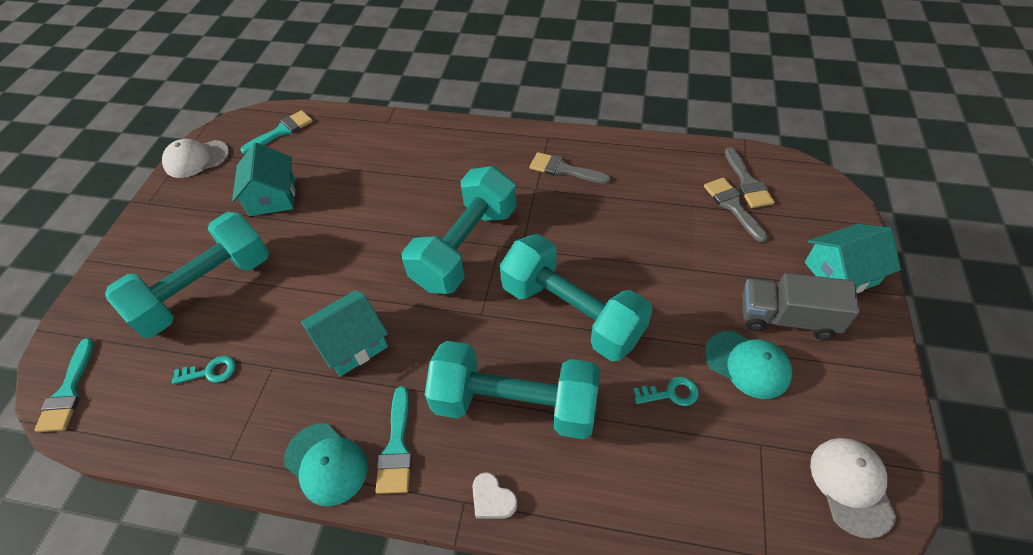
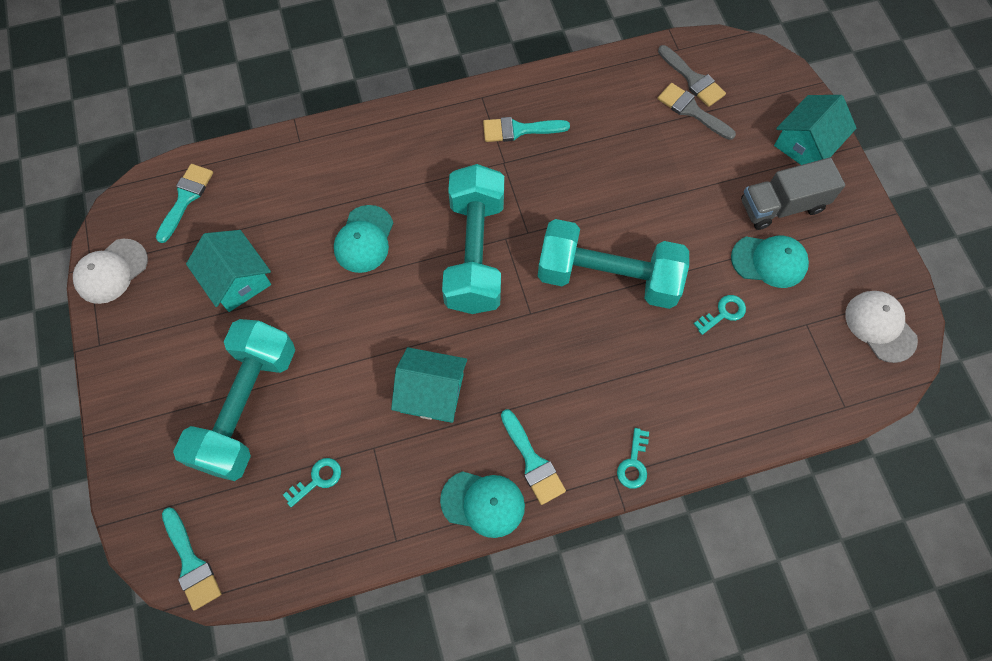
camera: 30 degrees left, 15 degrees up
turquoise house [301,290,388,377] -> turquoise house turned 75 degrees clockwise [391,347,467,423]
turquoise dumbbell [425,341,600,439] -> none
white heart [472,472,517,519] -> turquoise key [617,428,649,489]
grey brush [529,152,611,184] -> turquoise brush [483,117,570,142]
none -> turquoise cap [334,205,393,273]

